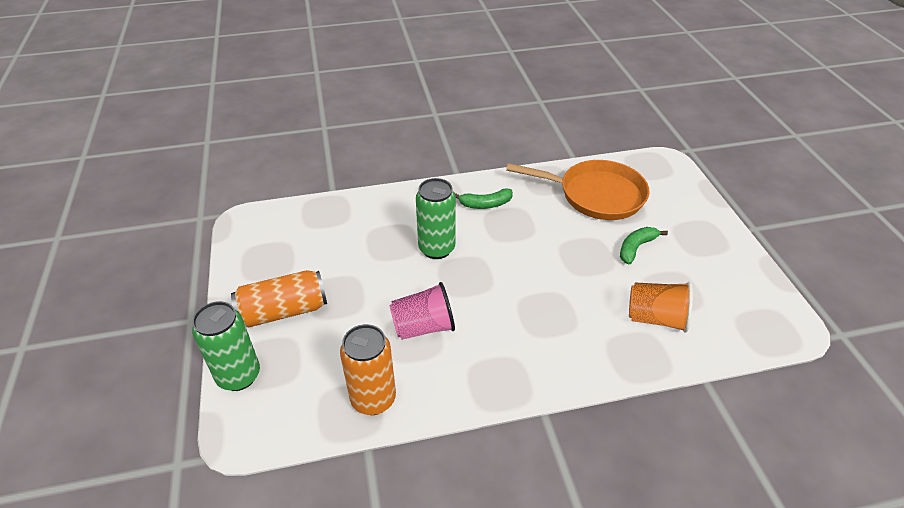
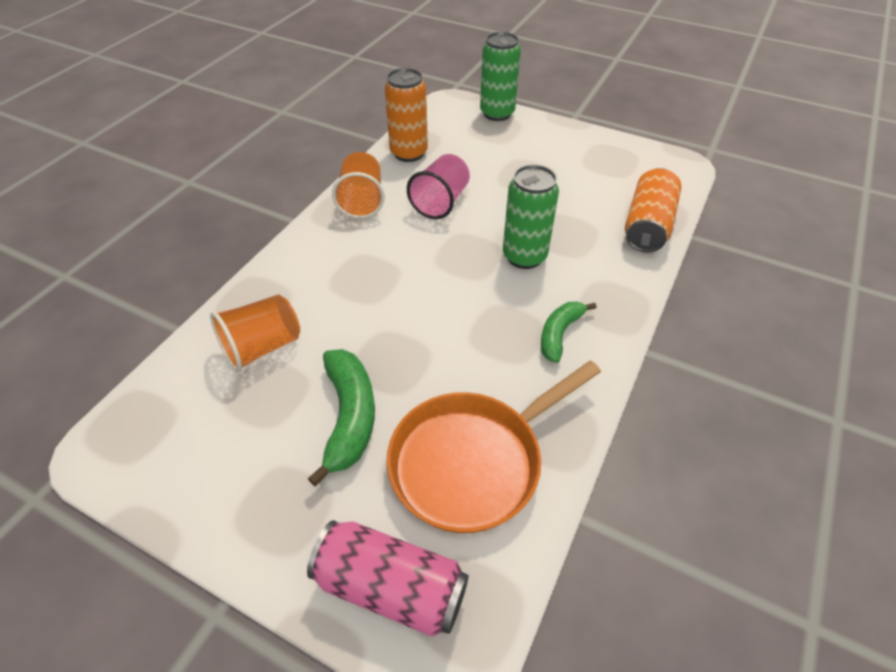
camera: 130 degrees right, 5 degrees up
orange can [231,270,327,327] -> orange can moved to [625,168,681,253]
green banana [620,227,668,264] -> green banana [308,349,375,486], size x1.53
none -> pink can [307,520,469,637]
none -> orange cup [332,152,385,219]

